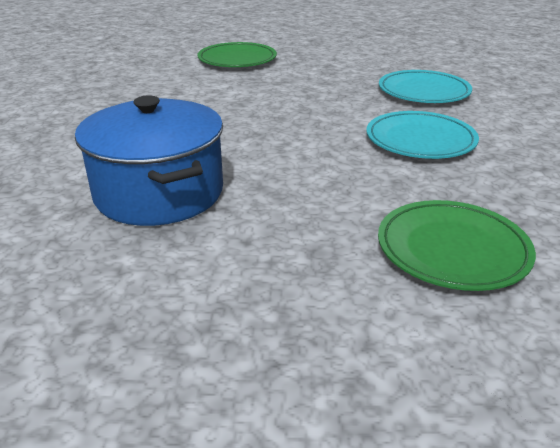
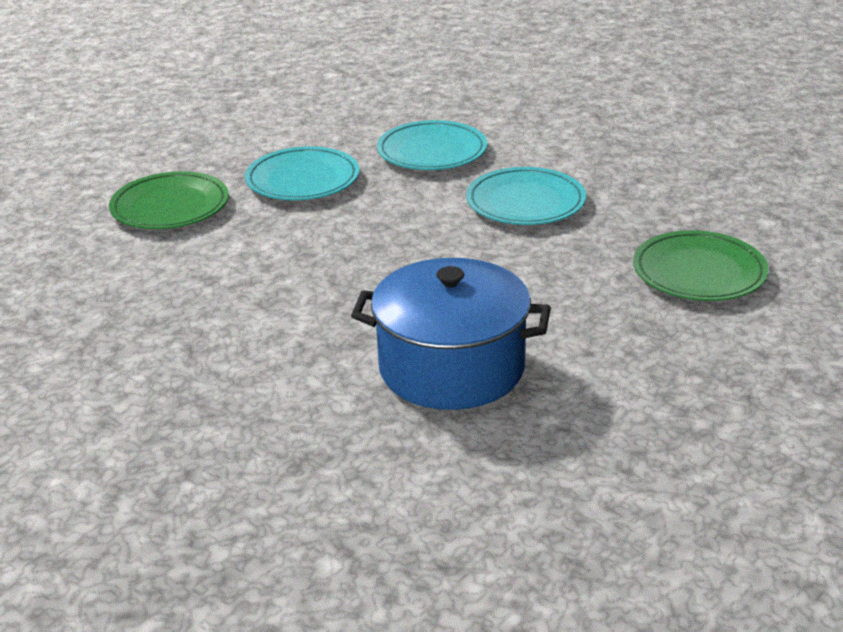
camera: 50 degrees left, 0 degrees up
none -> turquoise plate [245,146,359,200]

